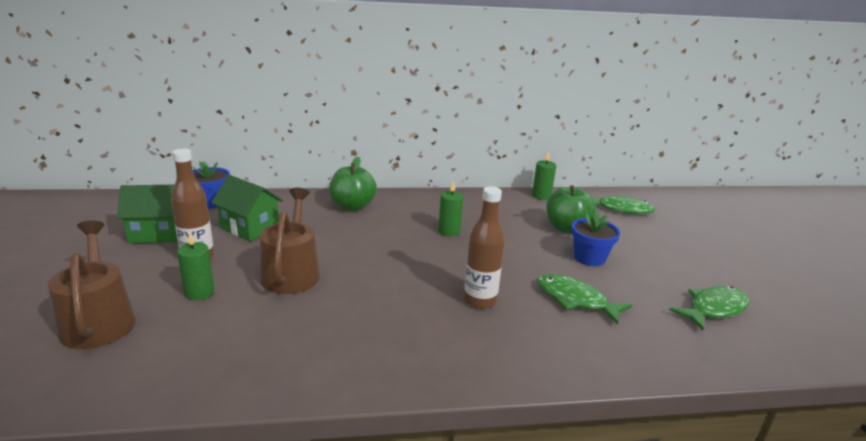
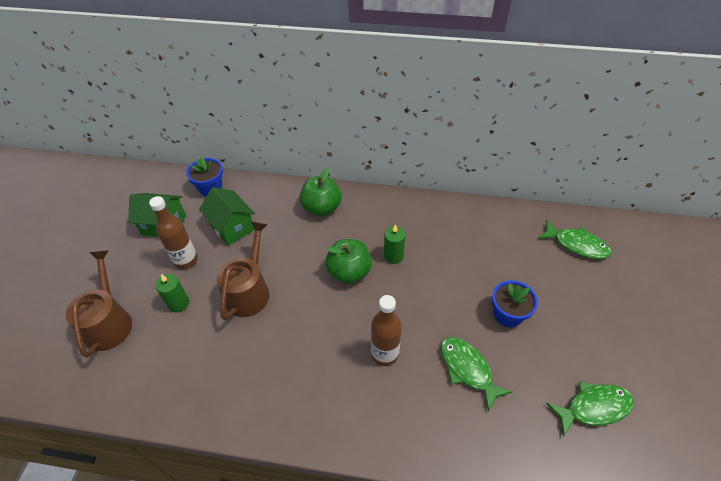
camera: 20 degrees right, 25 degrees up
green candle [532,151,556,200] -> none
green apple [546,185,596,234] -> green apple moved to [325,239,372,284]

